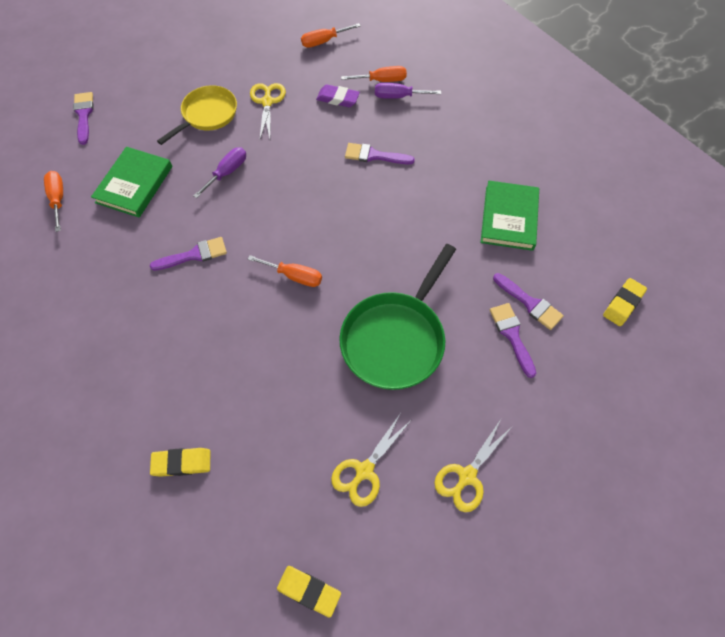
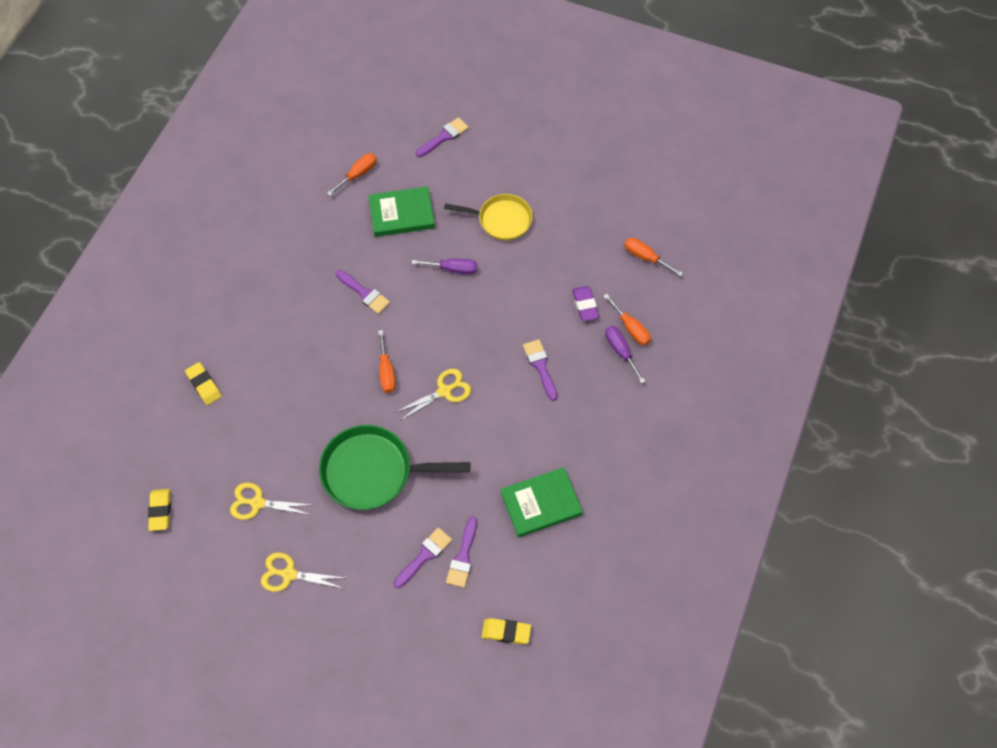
camera: 60 degrees right, 0 degrees up
yellow scissors [250,83,286,138] -> yellow scissors moved to [396,369,471,421]

